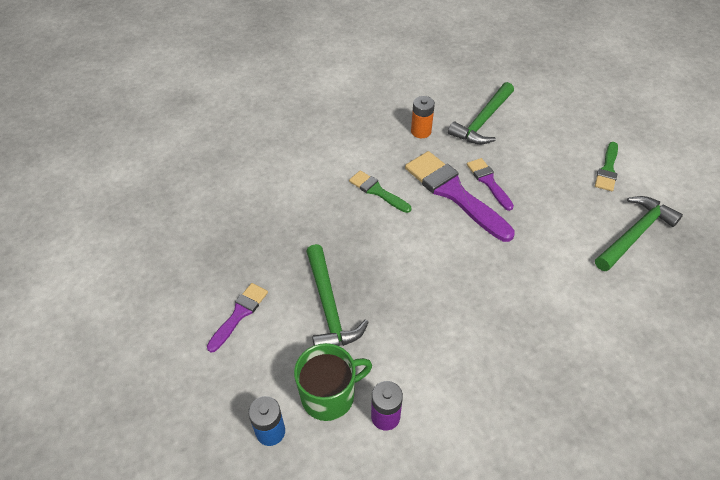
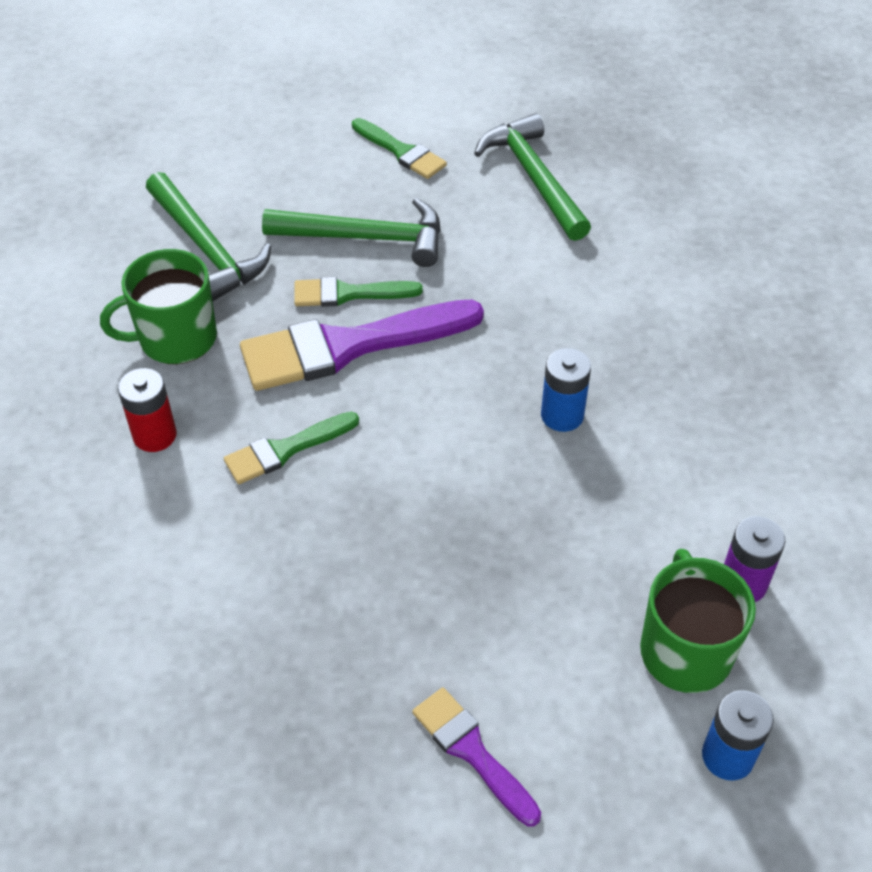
camera: 70 degrees left, 0 degrees up
green hammer [306,244,369,346] -> green hammer moved to [262,198,441,267]
orange battery [411,96,435,138] -> green mug [100,249,217,364]
purple brush [467,158,514,211] -> green brush [294,277,423,307]
none -> red battery [118,368,177,452]
none -> blue battery [541,348,591,432]

